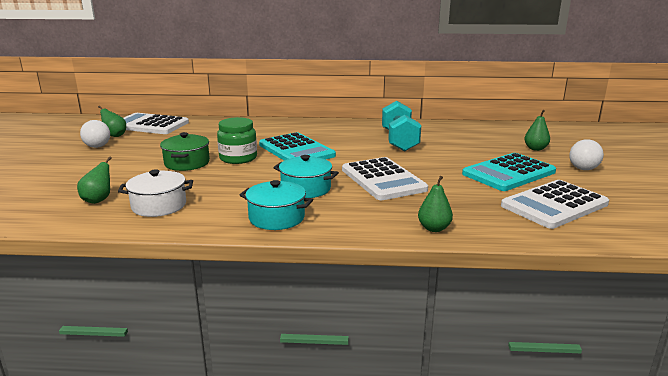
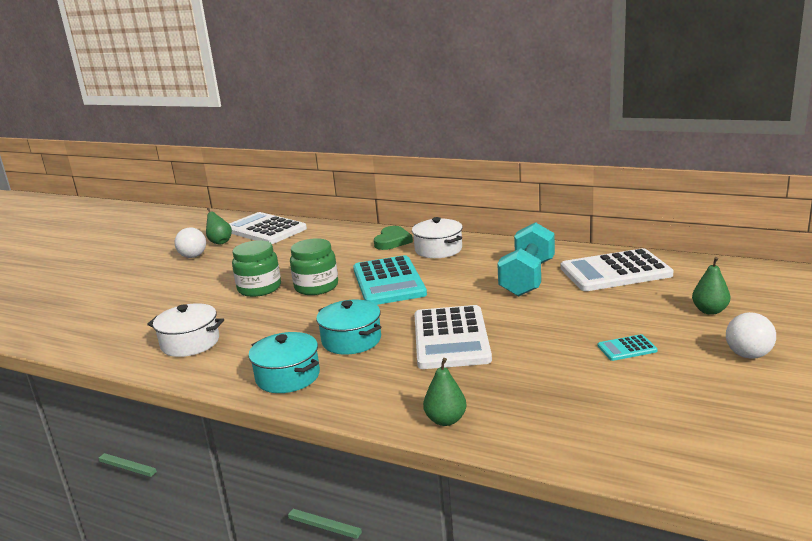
camera: 25 degrees right, 0 degrees up
green pear [77,157,112,204] -> none
green pot [160,132,210,171] -> green jar [232,240,281,297]
turquoise calculator [462,153,556,191] -> turquoise calculator [598,334,658,361], size x0.43
white calculator [501,180,609,229] -> white calculator moved to [561,248,673,291]
none -> green heart [374,226,413,250]
none -> white pot [412,217,463,258]

